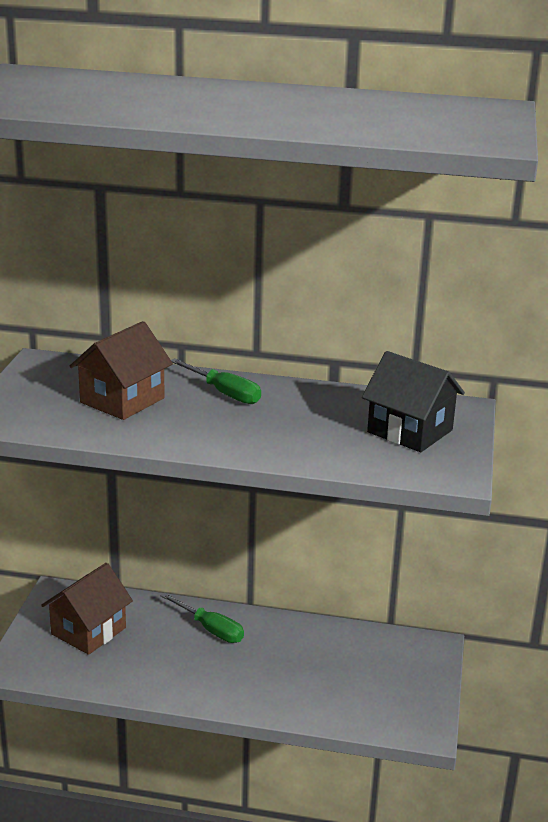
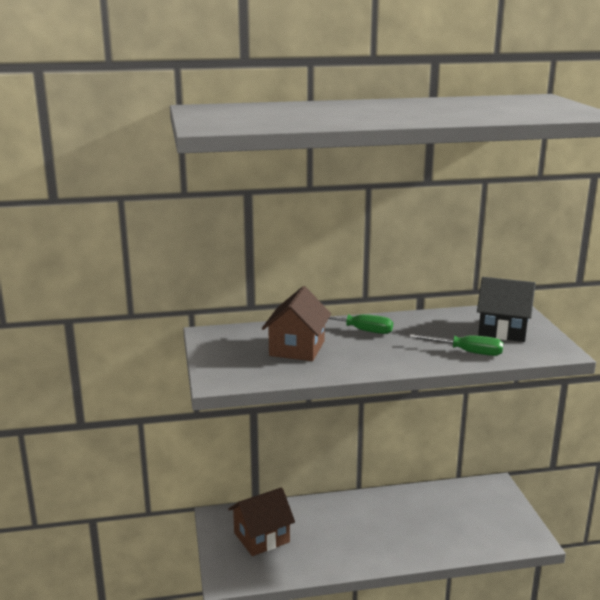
camera: 20 degrees left, 5 degrees down
brown house [41,563,133,655] -> brown house turned 45 degrees clockwise [228,487,295,556]
green screwdriver [160,593,244,643] -> green screwdriver moved to [410,334,503,356]

